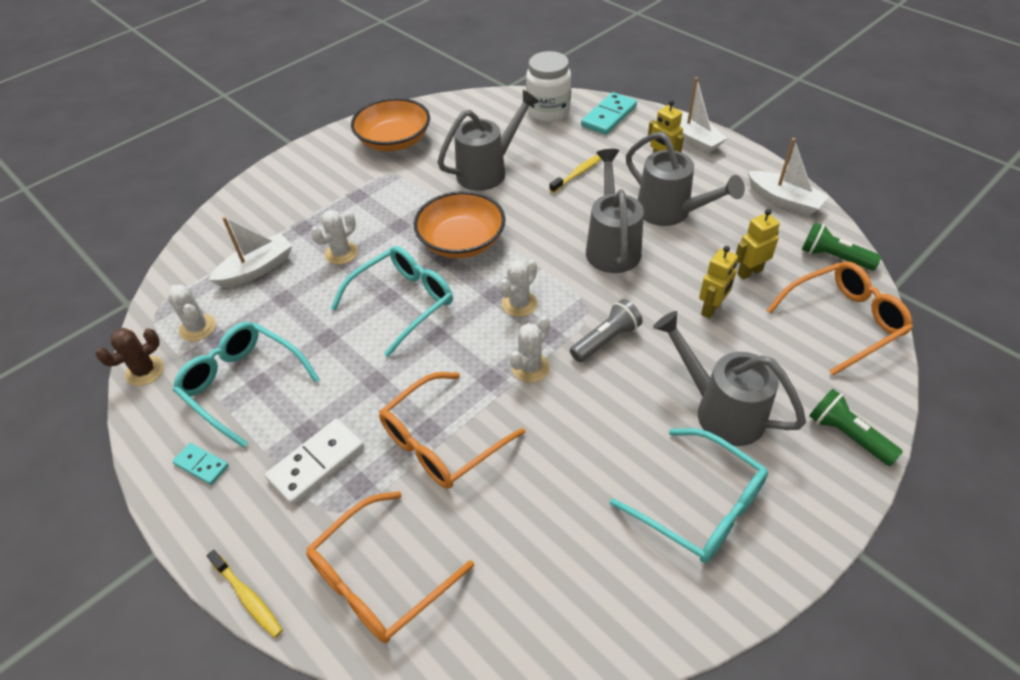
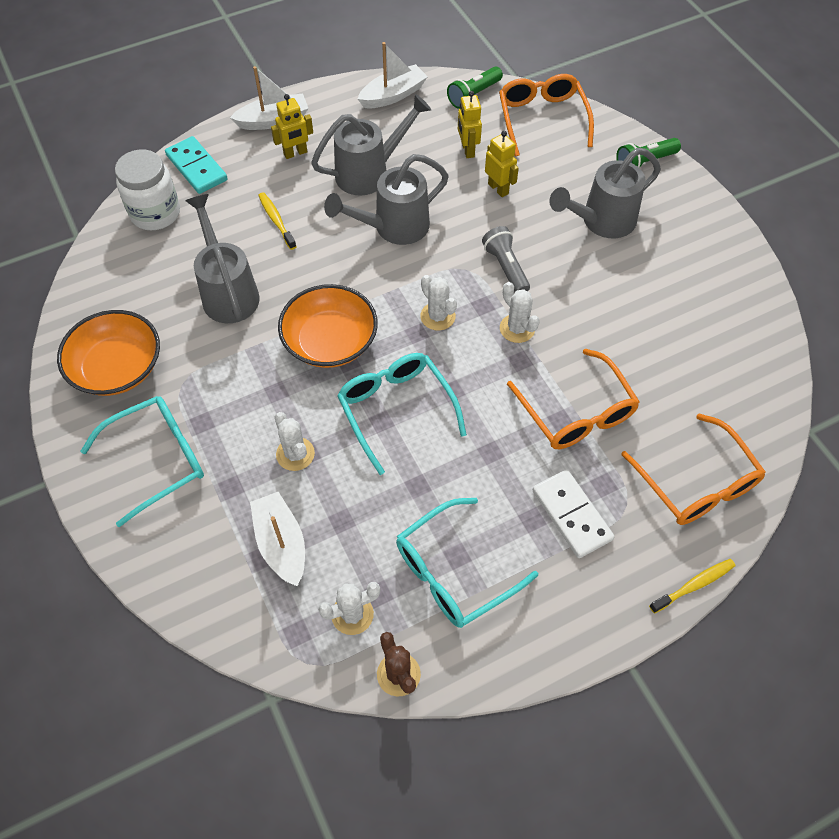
camera: 75 degrees left, 10 degrees up
turquoise domino [172,443,229,485] -> none
grey watering can [586,149,644,273] -> grey watering can turned 45 degrees counterclockwise [324,154,449,245]
turquoise glasses [610,428,768,563] -> turquoise glasses moved to [81,396,204,527]

